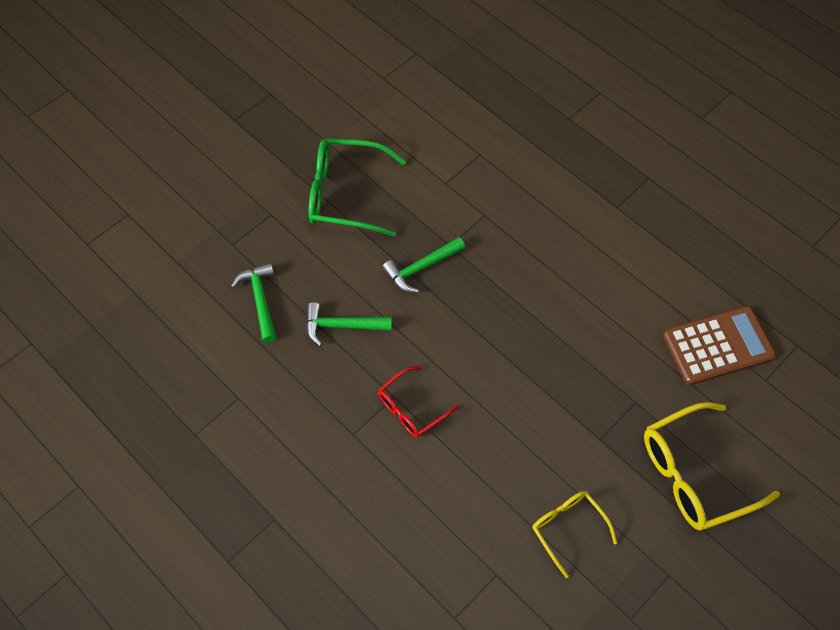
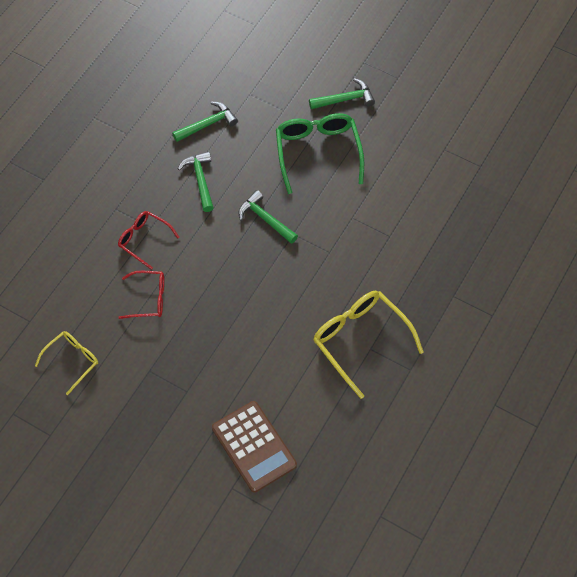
camera: 75 degrees right, 0 degrees up
yellow glasses [644,402,780,530] -> yellow glasses moved to [313,291,424,399]
none -> red glasses [118,271,164,319]
none -> green hammer [309,78,375,109]

